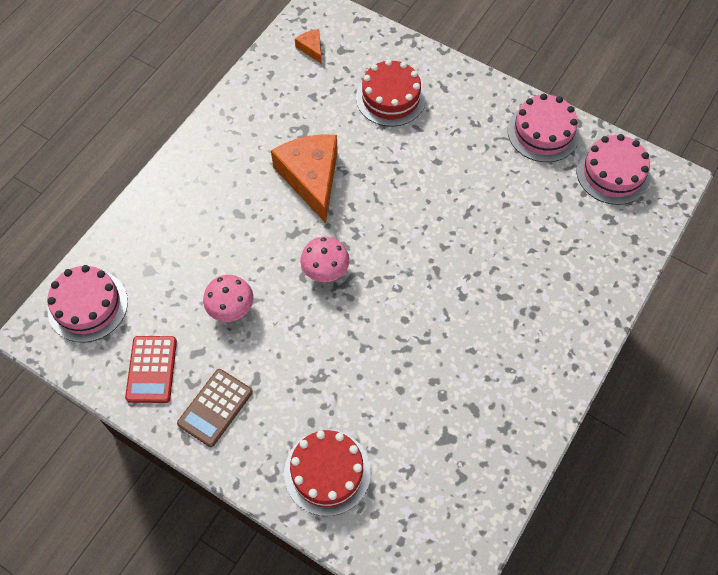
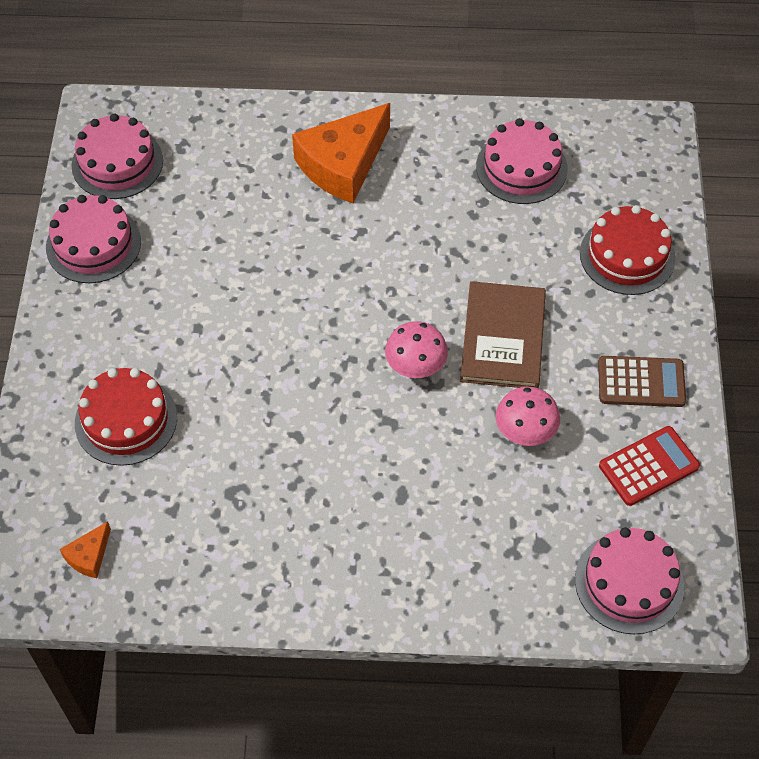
camera: 120 degrees left, 5 degrees down
orange cheese [271,134,338,223] -> orange cheese moved to [292,103,390,203]
none -> brown book [460,281,546,388]
none -> pink cake [476,118,568,204]

